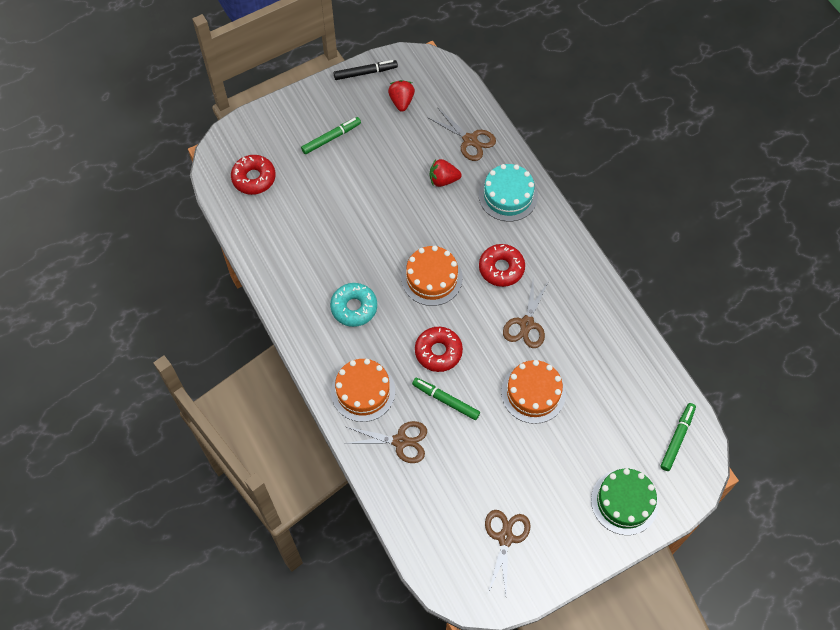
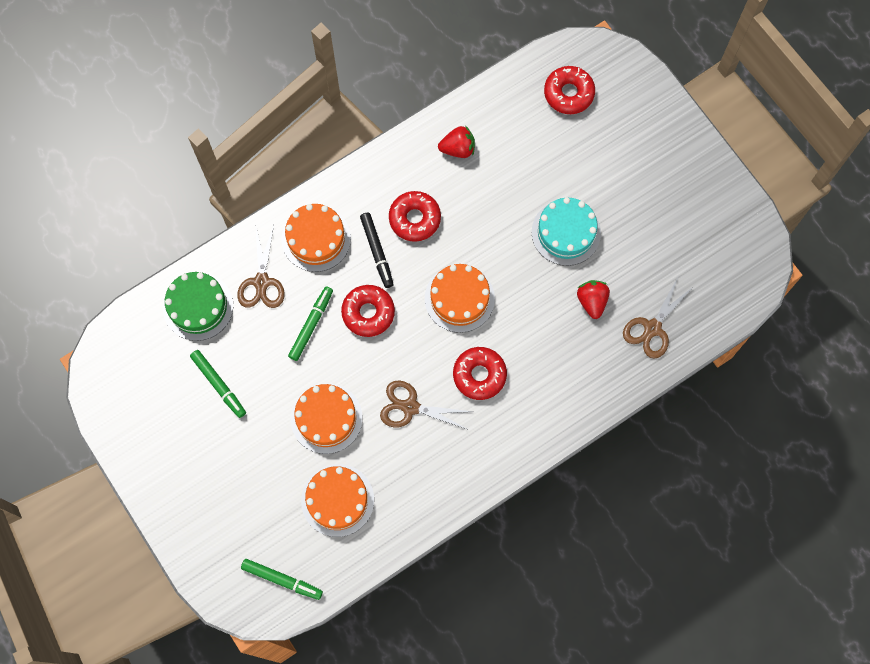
camera: 85 degrees right, 10 degrees up
green marker [301,117,361,154] -> green marker moved to [190,350,246,418]
turquoise donut [330,283,377,327] -> red donut [389,191,441,242]
black marker [334,60,398,80] -> black marker moved to [360,213,394,288]
red strawberry [388,80,415,112] -> red strawberry moved to [438,125,475,158]
turquoise cake [479,164,538,222] -> turquoise cake moved to [532,197,601,266]
brown scissors [485,510,531,594] -> none
green cake [591,468,659,535] -> green cake moved to [163,272,233,341]
none -> orange cake [301,464,374,537]

